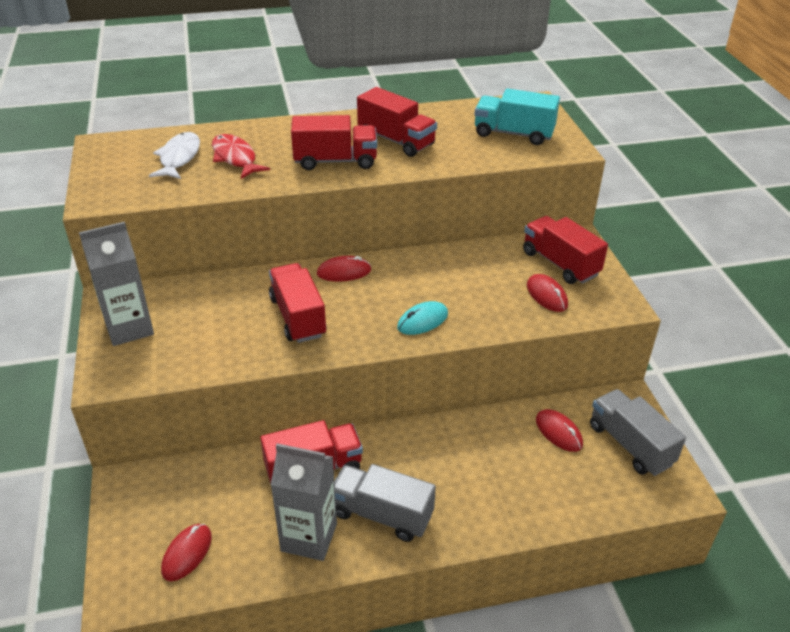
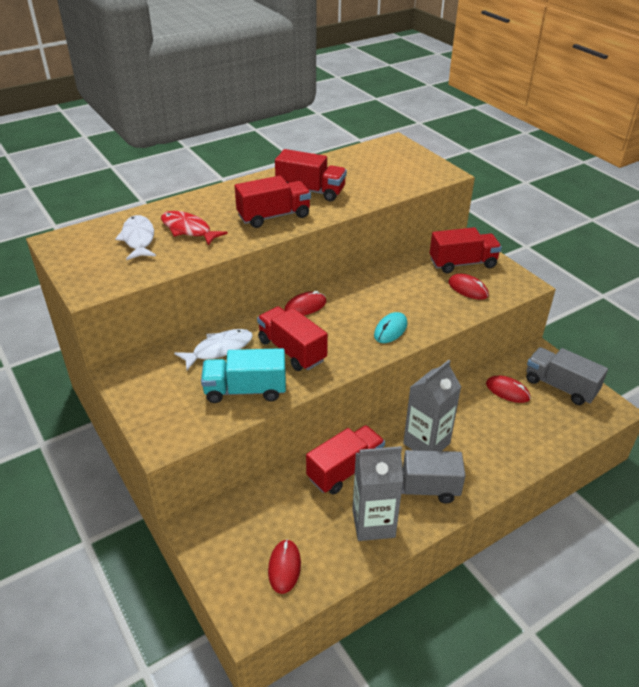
camera: 20 degrees left, 0 degrees up
grey carton [79,222,154,346] -> grey carton moved to [403,360,461,451]
turquoise truck [474,88,560,145] -> turquoise truck moved to [201,348,286,403]
red truck [523,216,608,284] -> red truck turned 135 degrees clockwise [430,227,502,273]
none -> white fish [174,329,253,370]

